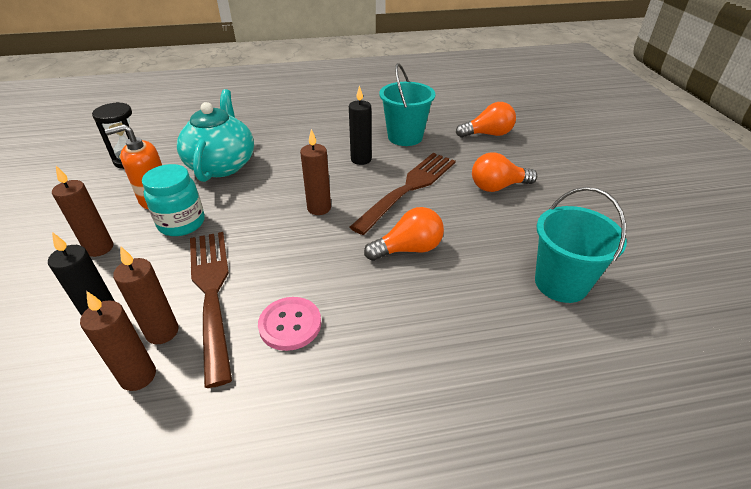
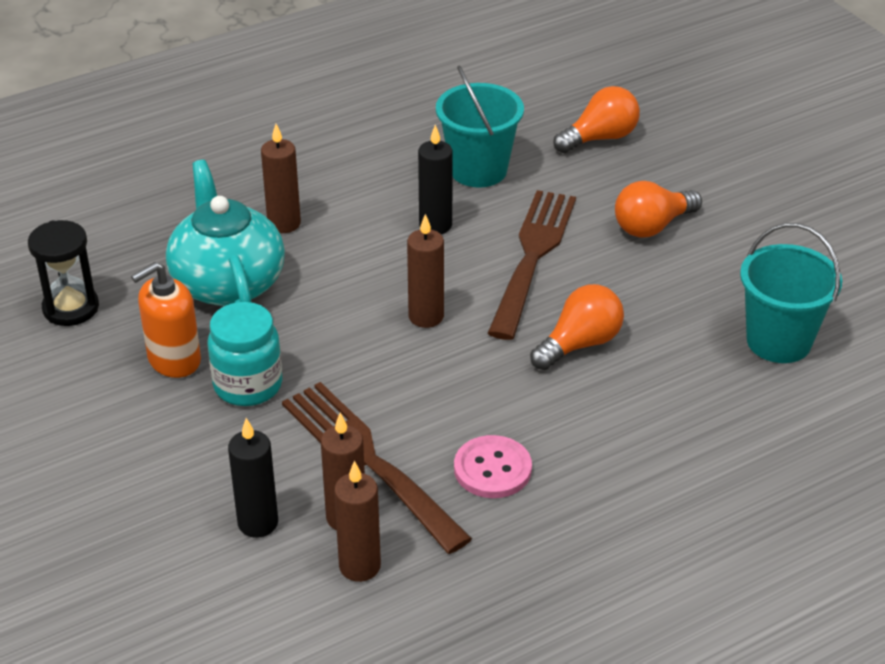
camera: 20 degrees left, 0 degrees up
brown candle [52,166,113,257] -> brown candle moved to [261,124,301,233]

